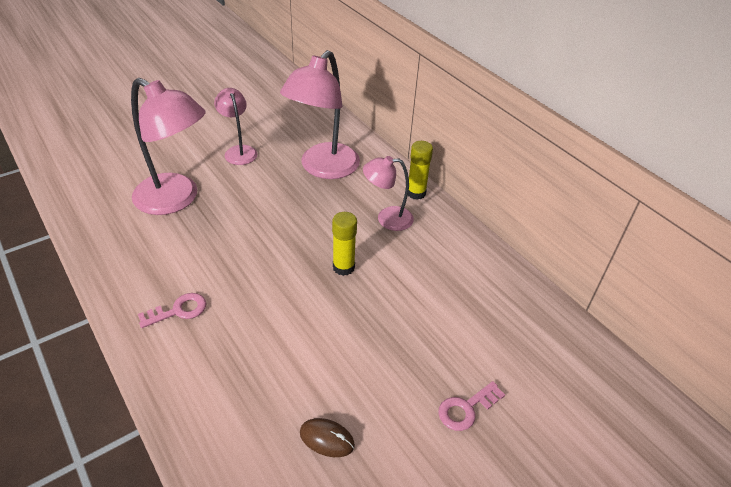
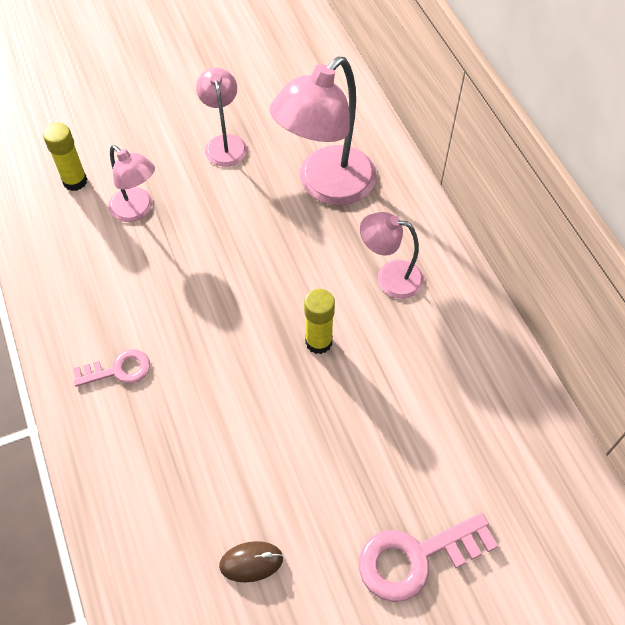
camera: 15 degrees right, 15 degrees up
pink lamp [131,78,206,215] -> pink lamp [109,145,155,222], size x0.56
brown mouse [300,418,355,457] -> brown mouse turned 45 degrees counterclockwise [219,541,283,583]
yellow glue stick [408,141,433,200] -> yellow glue stick moved to [43,123,87,191]
pink key [438,381,505,431] -> pink key [359,513,498,602], size x1.65

